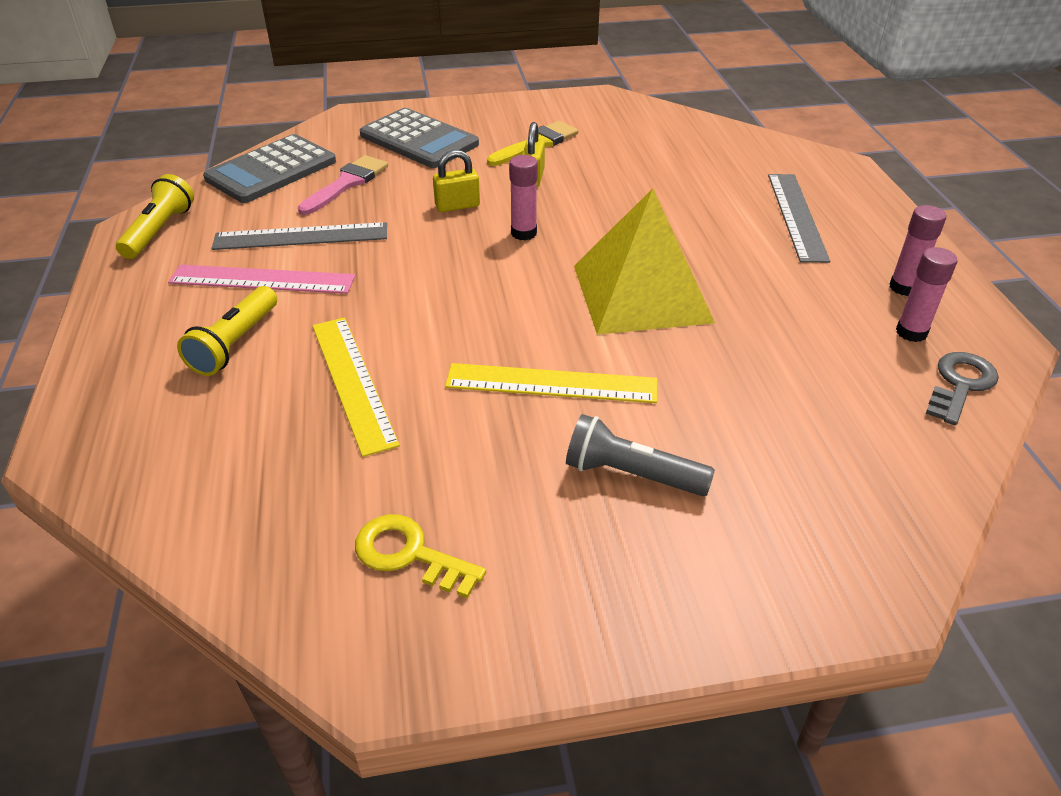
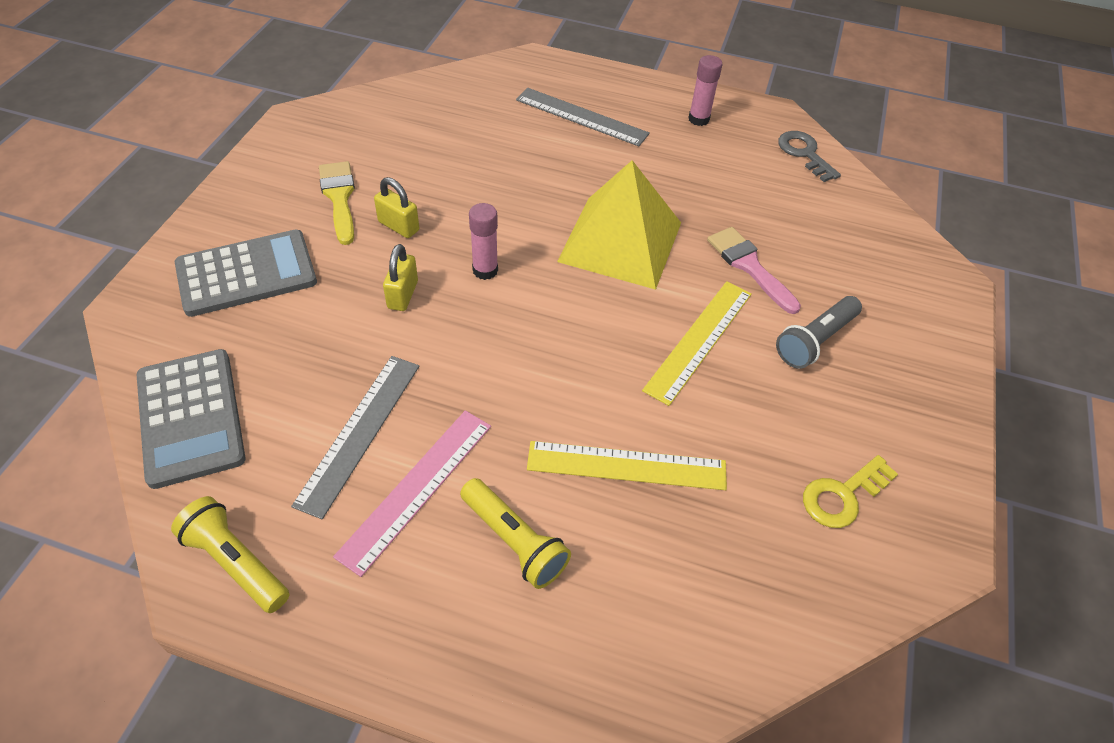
camera: 65 degrees left, 10 degrees up
pink brush [298,155,388,215] -> pink brush moved to [707,227,801,314]
pink glue stick [896,247,957,342] -> none

